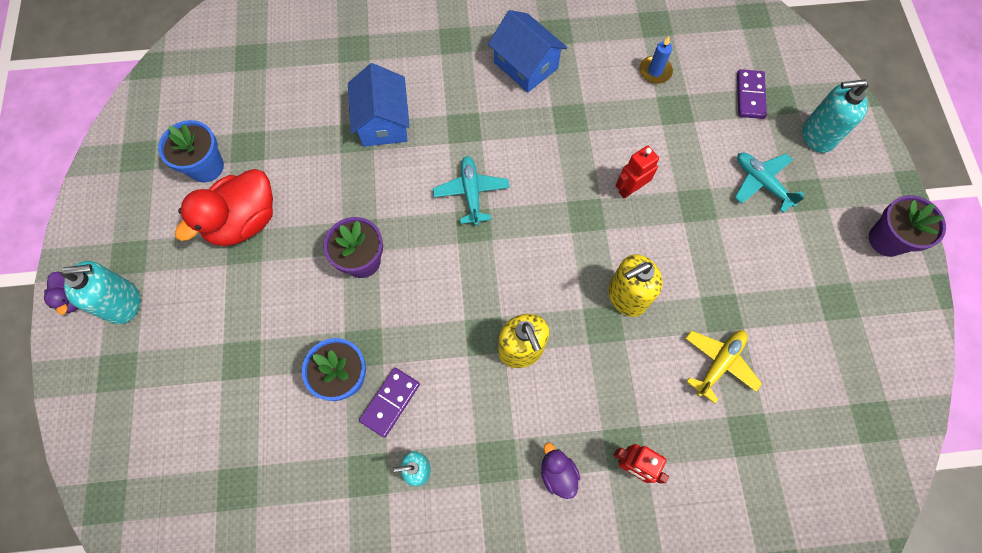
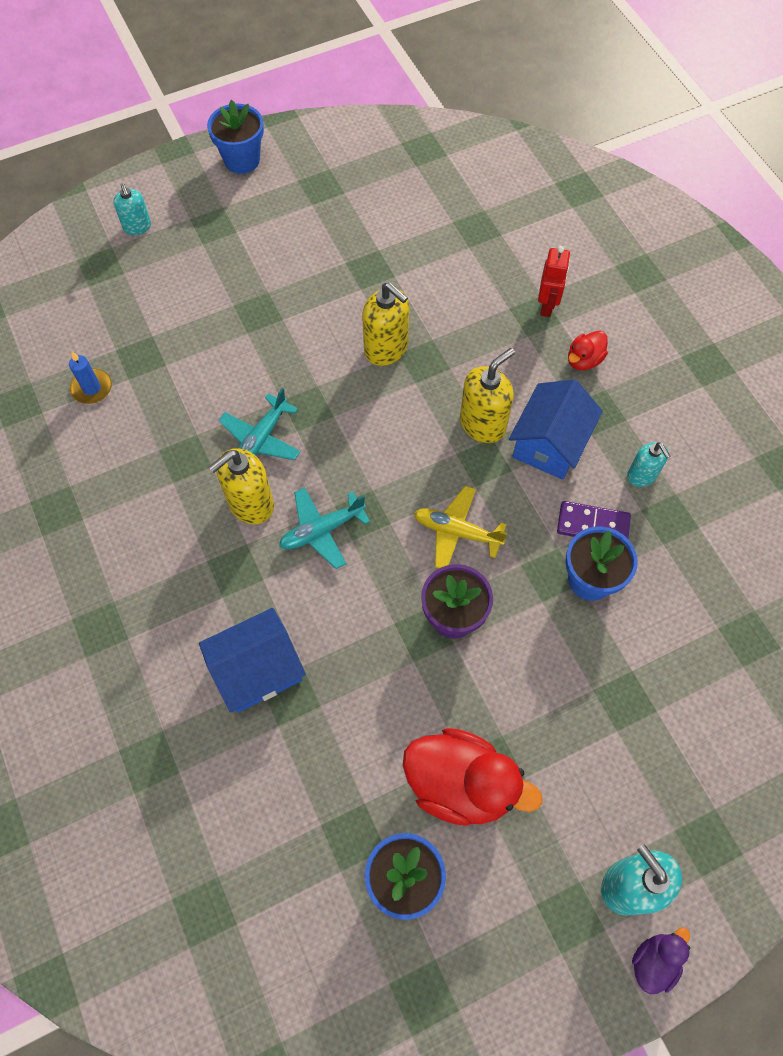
camera: 110 degrees left, 5 degrees down
blue house [488,10,568,93] -> blue house moved to [509,379,603,480]
purple duck [541,443,581,499] -> red duck [568,330,608,370]
red robot [616,146,659,199] -> none
yellow plane [685,330,762,404] -> yellow plane moved to [414,486,507,568]
turquoise plane [735,152,805,213] -> turquoise plane moved to [219,388,301,460]
purple domino [737,69,767,119] -> none
turquoise soap dispenser [803,80,869,153] -> turquoise soap dispenser [113,183,151,235], size x0.62
purple flower pot [869,195,946,257] -> blue flower pot [207,100,264,174]
none -> yellow soap dispenser [209,448,274,524]

